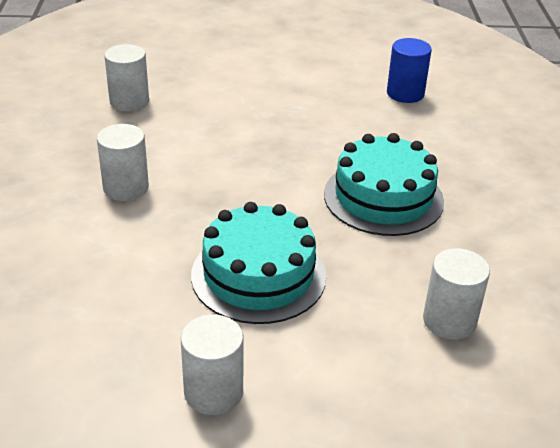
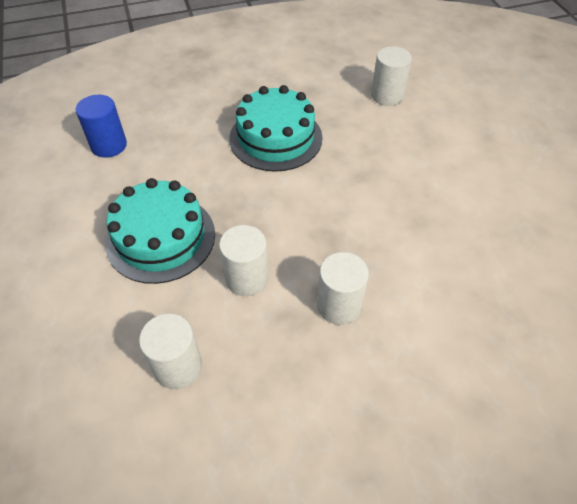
camera: 105 degrees left, 15 degrees up
white cylinder [181,315,244,415] -> white cylinder moved to [219,225,268,296]
turquoise cake [191,202,326,324] -> turquoise cake moved to [105,178,215,284]

